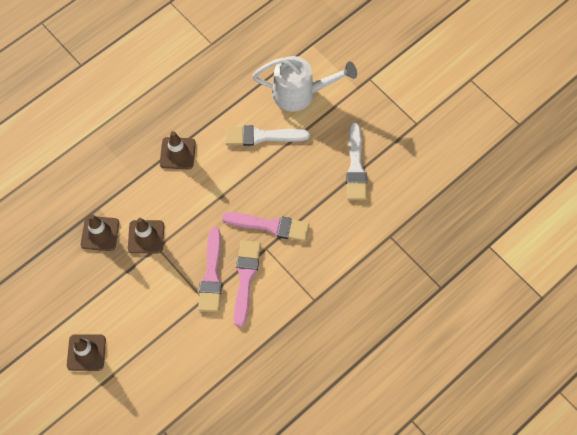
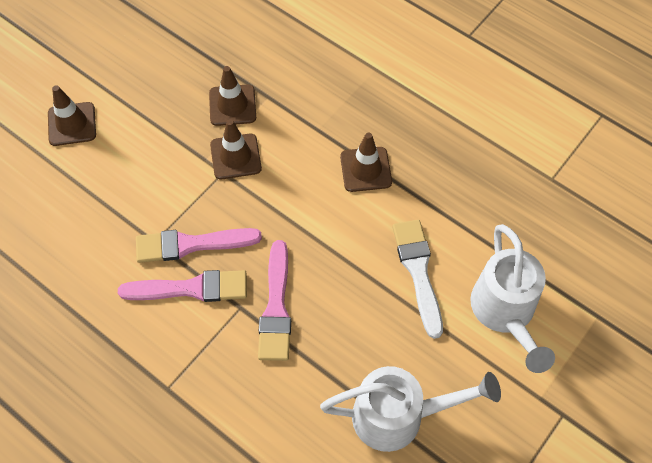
camera: 80 degrees right, 5 degrees down
white brush [346,123,367,200] -> white watering can [320,366,501,452]

